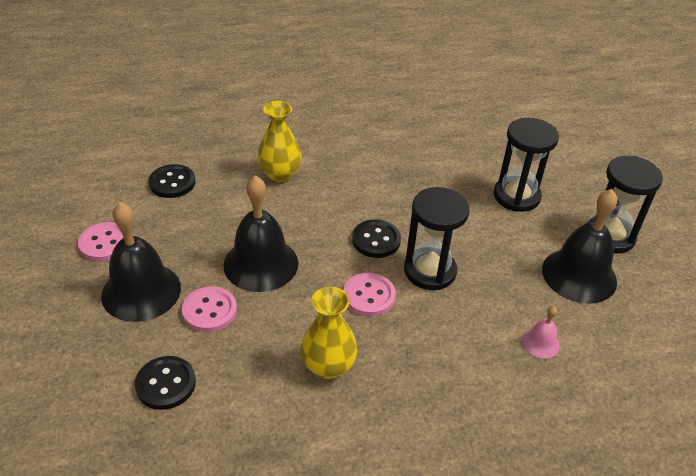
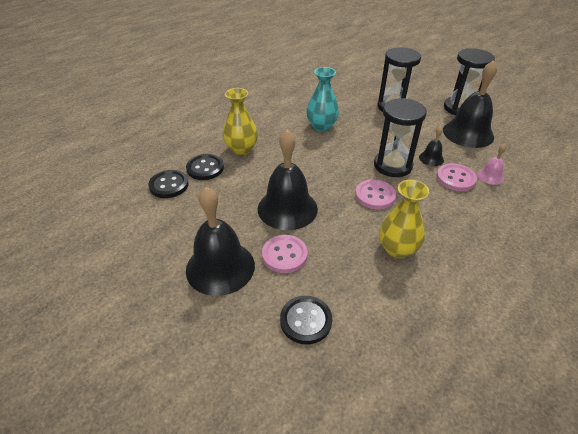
camera: 30 degrees left, 0 degrees up
pink button [78,222,124,262] -> pink button moved to [436,163,477,191]
black button [352,220,401,258] -> black button moved to [186,154,224,180]
none -> turquoise vase [306,67,339,131]
none -> black bell [419,127,444,166]

